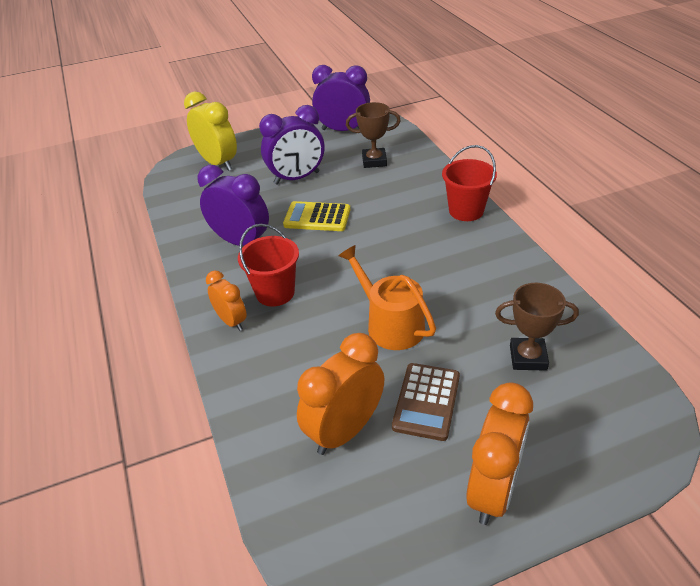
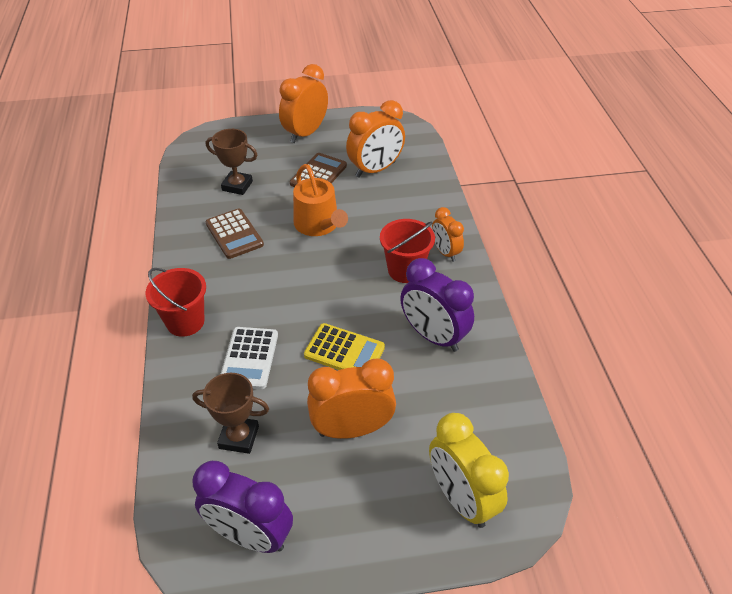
camera: 170 degrees left, 5 degrees up
purple clock [259,105,324,185] -> orange clock [307,359,396,439]
none -> brown calculator [205,209,264,259]
none -> white calculator [221,327,278,389]

